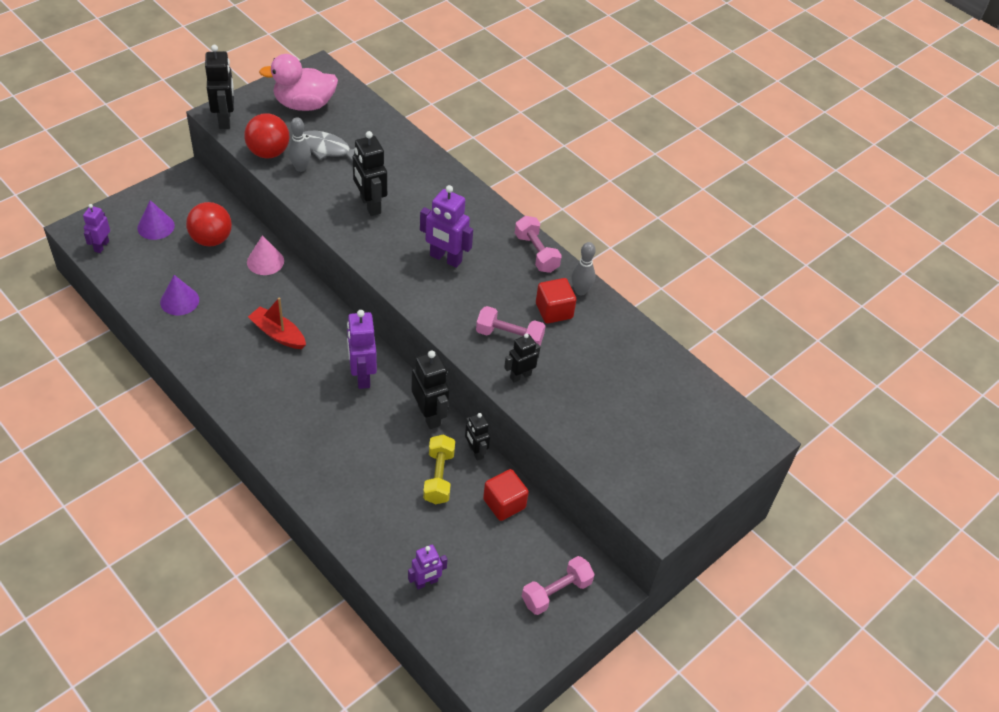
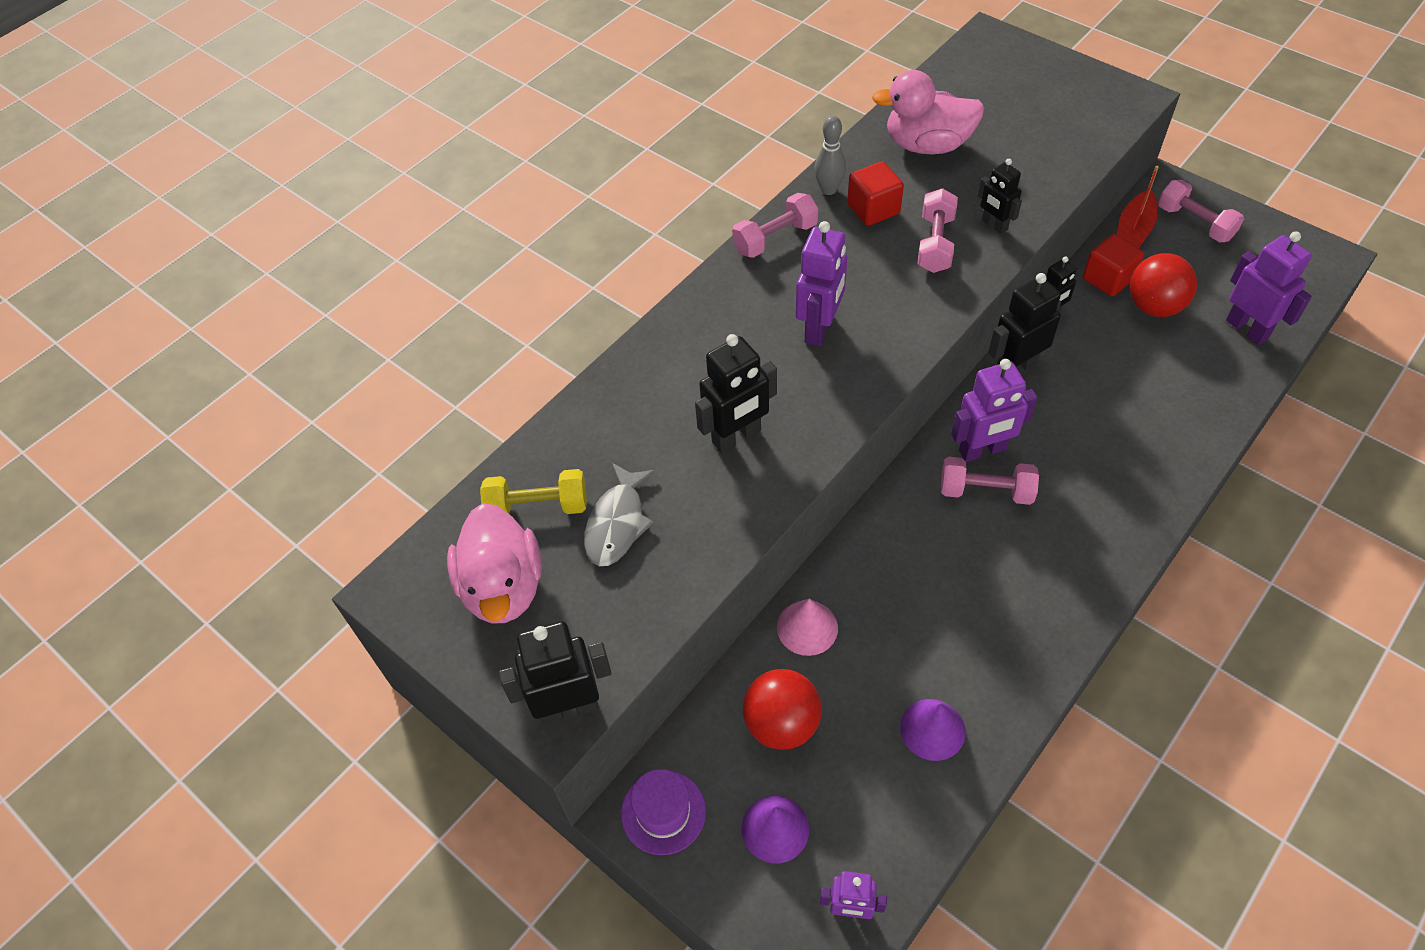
camera: 90 degrees left, 5 degrees up
red ball [244,113,289,158] -> red ball moved to [1130,253,1197,317]
red boat [248,297,306,349] -> red boat moved to [1117,166,1159,248]
grey bowling pin [288,117,311,172] -> none
purple robot [408,545,447,589] -> purple robot [1226,231,1312,345], size x1.61
yellow dumbbell [423,435,455,504] -> yellow dumbbell moved to [480,469,587,514]
none -> purple hat [621,769,706,855]
none -> pink duck [872,70,984,154]
none -> pink dumbbell [941,457,1039,505]

